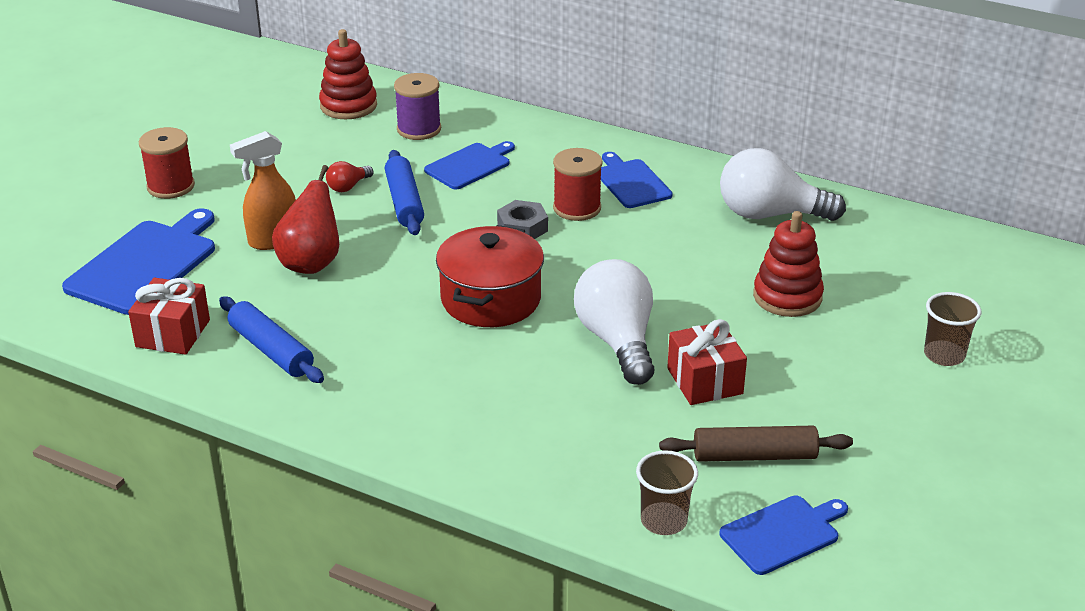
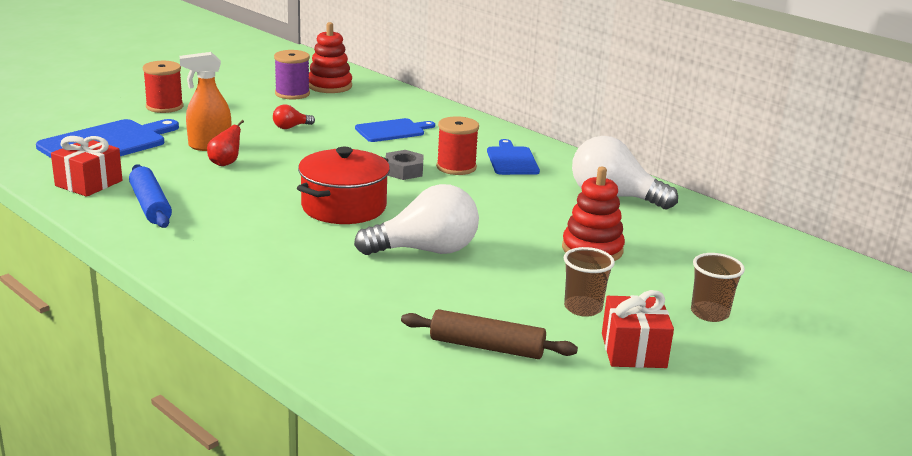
camera: 15 degrees right, 10 degrees down
red pear [272,165,339,274] -> red pear [207,120,244,166], size x0.59
blue rolling pin [385,150,424,235] -> none
purple spool [394,73,441,140] -> purple spool moved to [274,50,310,100]
white light bulb [574,259,655,385] -> white light bulb turned 75 degrees clockwise [354,184,479,255]
brown cup [636,450,698,535] -> brown cup moved to [564,247,615,317]
red gift [667,319,747,405] -> red gift moved to [602,290,674,368]
blue cutting board [719,495,848,575] -> none

